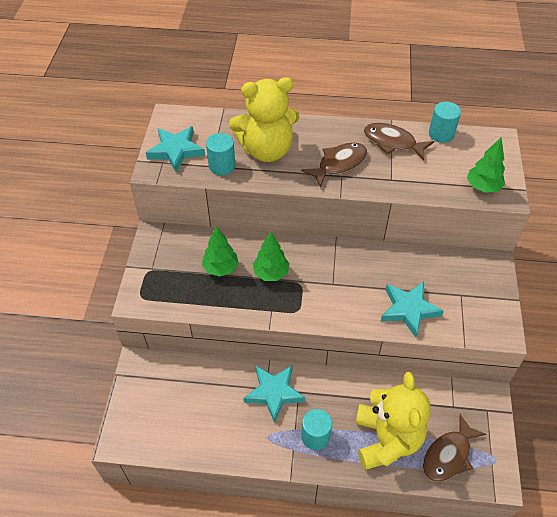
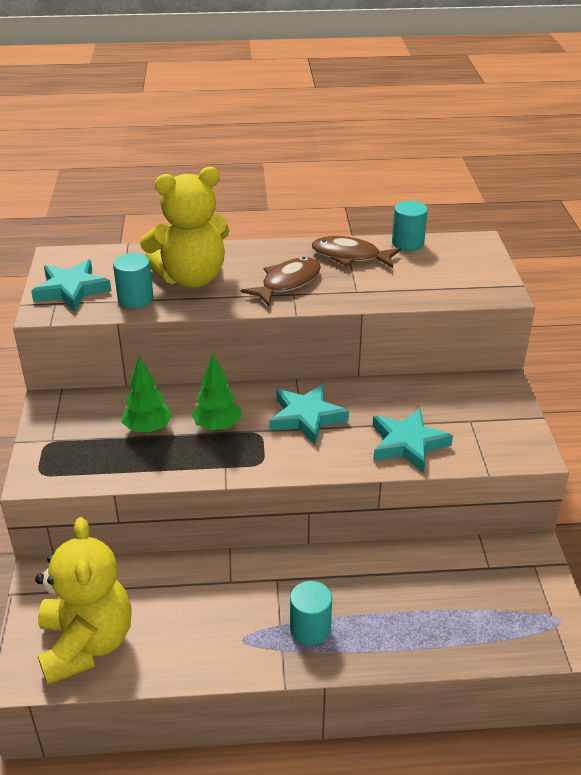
camera: 10 degrees left, 15 degrees down
turquoise star [243,365,305,423] -> turquoise star moved to [269,384,349,445]
yellow teddy bear [355,372,430,470] -> yellow teddy bear moved to [35,517,132,685]
brown fish [423,414,486,482] -> none
green tree [467,137,505,193] -> none

